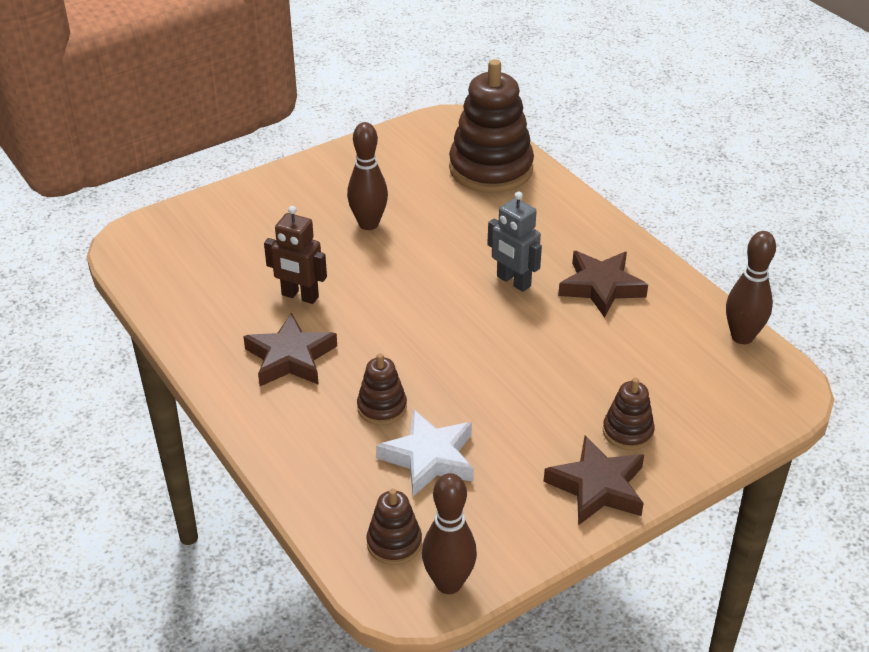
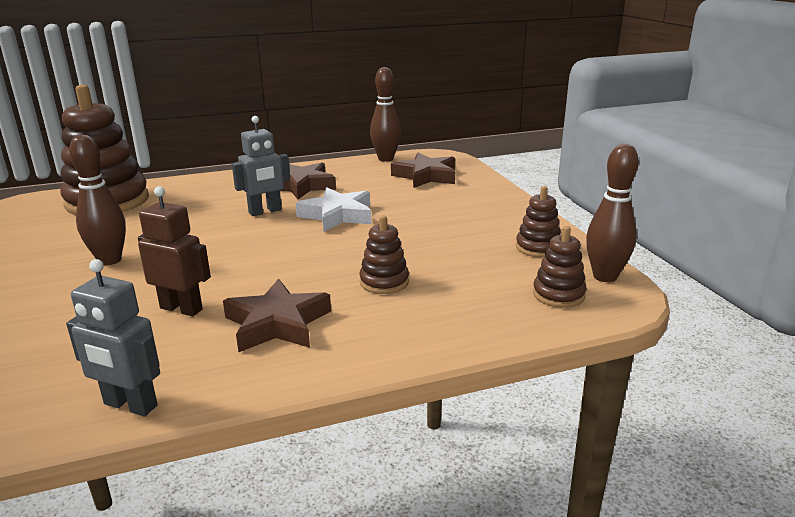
camera: 75 degrees left, 15 degrees down
brown robot [264,206,327,304] -> brown robot turned 105 degrees counterclockwise [138,186,211,316]
white star [376,409,474,497] -> white star moved to [295,187,371,232]
brown star [544,435,644,525] -> brown star moved to [391,153,455,188]
brown stacking toy [603,378,655,450] -> brown stacking toy moved to [516,186,561,258]
none -> grey robot [66,259,160,416]

